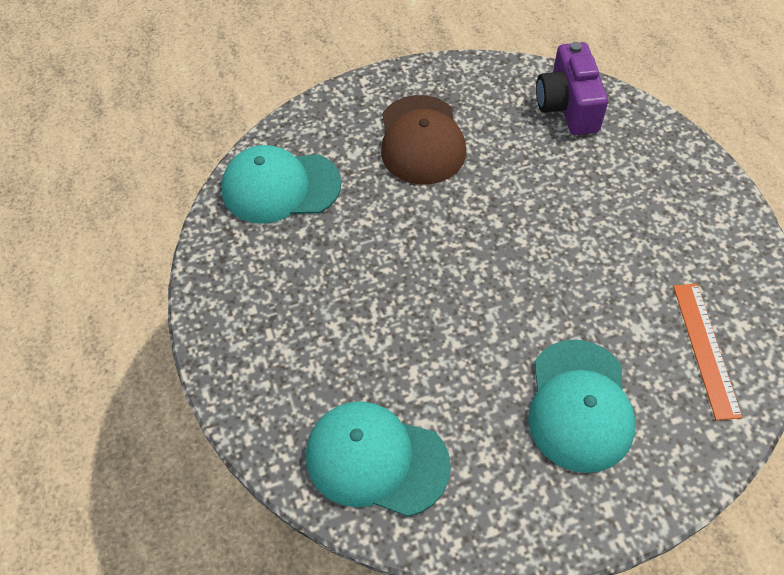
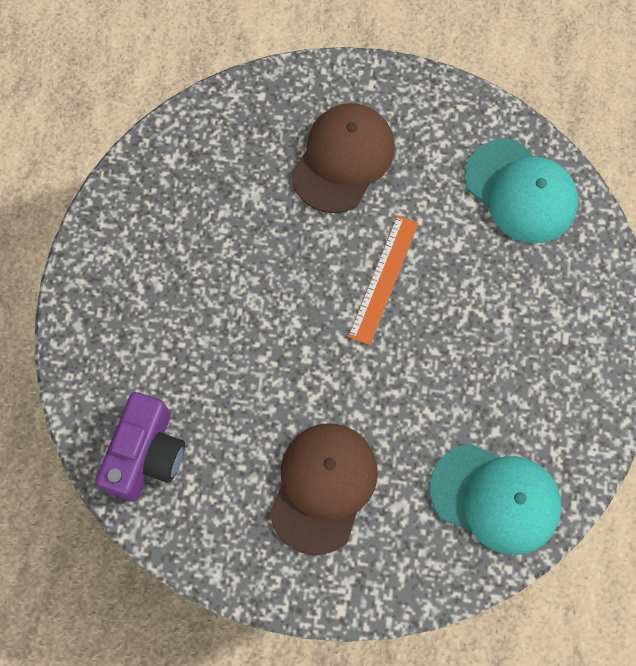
camera: 155 degrees left, 15 degrees up
turquoise cap [528,340,636,473] -> brown cap [291,103,395,213]
orange ruler [673,284,742,421] -> orange ruler moved to [348,215,419,345]

